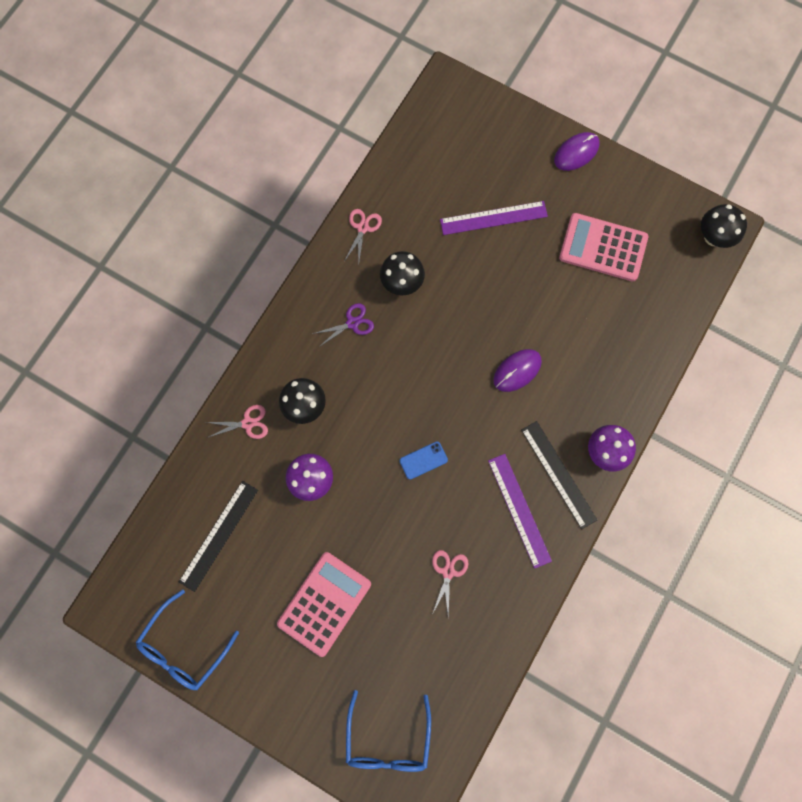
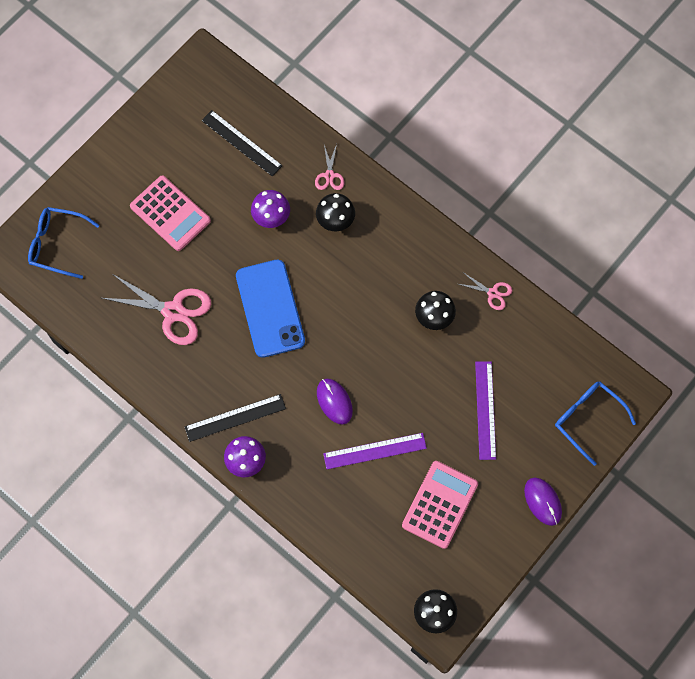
camera: 100 degrees right, 5 degrees down
blue glasses [136,590,239,690] -> blue glasses moved to [555,382,636,466]
purple scissors [312,303,374,347] -> none
blue phone [400,442,448,480] -> blue phone [236,260,305,358], size x2.47
pink scissors [432,550,468,616] -> pink scissors [102,274,212,345], size x1.98
purple ruler [488,454,552,569] -> purple ruler moved to [323,433,427,469]

